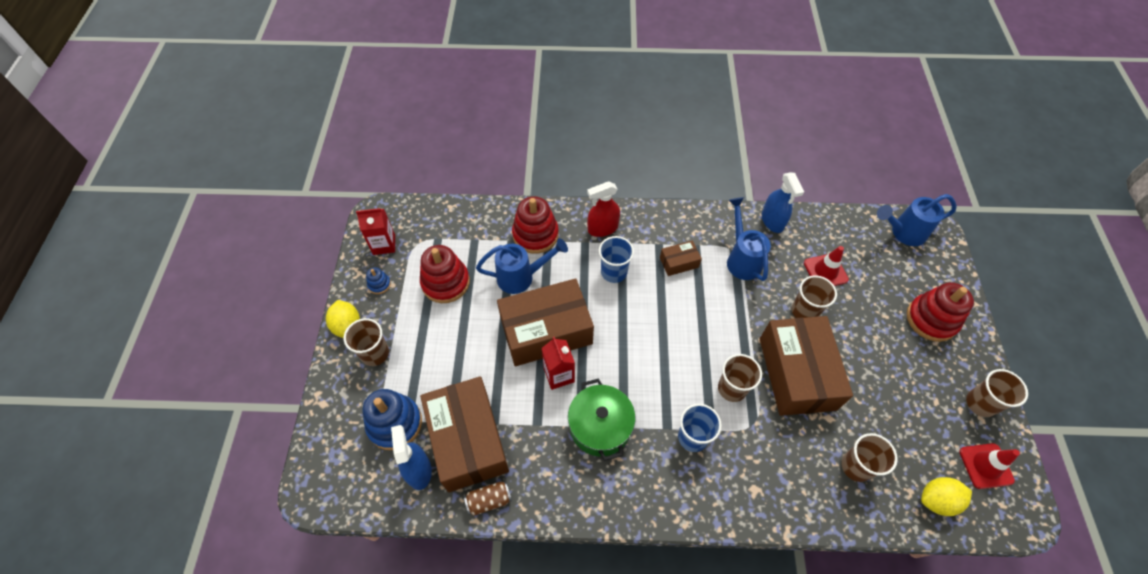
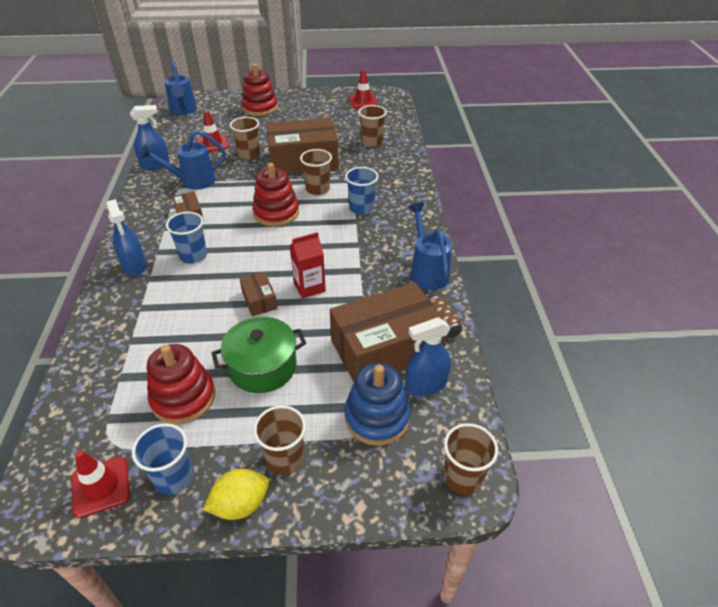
camera: 95 degrees left, 15 degrees down
red carton [356,208,395,255] -> red traffic cone [71,450,130,518]
blue stacking toy [366,267,391,294] -> blue cup [132,423,194,495]
blue watering can [476,238,568,294] -> blue watering can moved to [408,203,452,290]
brown box [497,278,594,366] -> brown box [239,271,278,316], size x0.44
red stacking toy [512,196,559,254] -> red stacking toy moved to [252,163,299,227]
green pot [568,378,635,461] -> green pot moved to [212,317,306,393]
red spray bottle [587,181,620,237] -> blue spray bottle [106,199,146,276]
yellow lemon [921,477,972,516] -> none
brown cup [966,369,1028,417] -> brown cup moved to [444,423,498,495]

